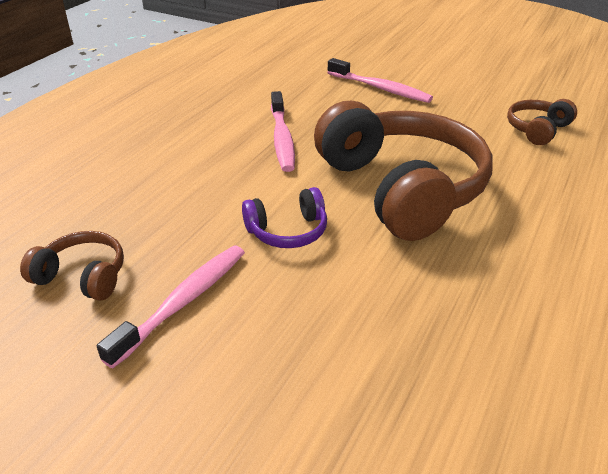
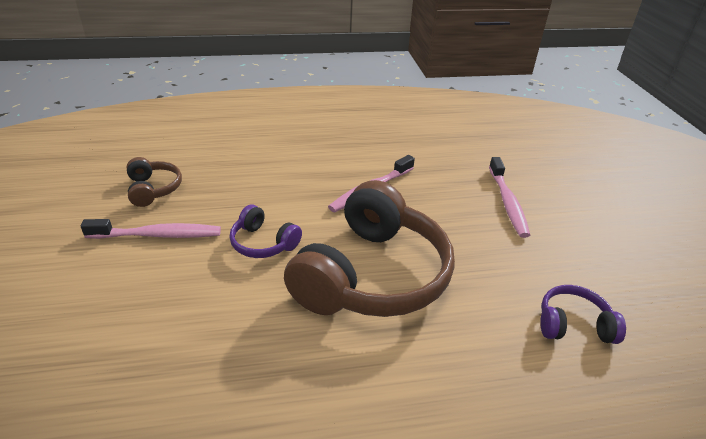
camera: 50 degrees right, 0 degrees up
brown headphones [507,99,577,145] -> purple headphones [540,285,626,344]

